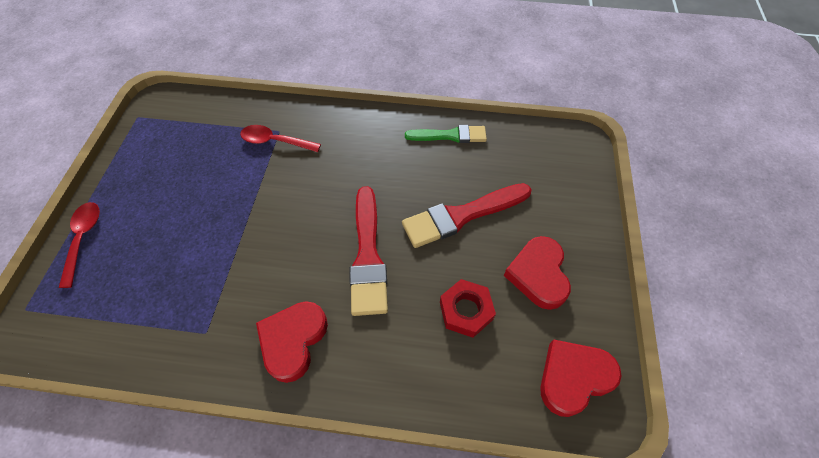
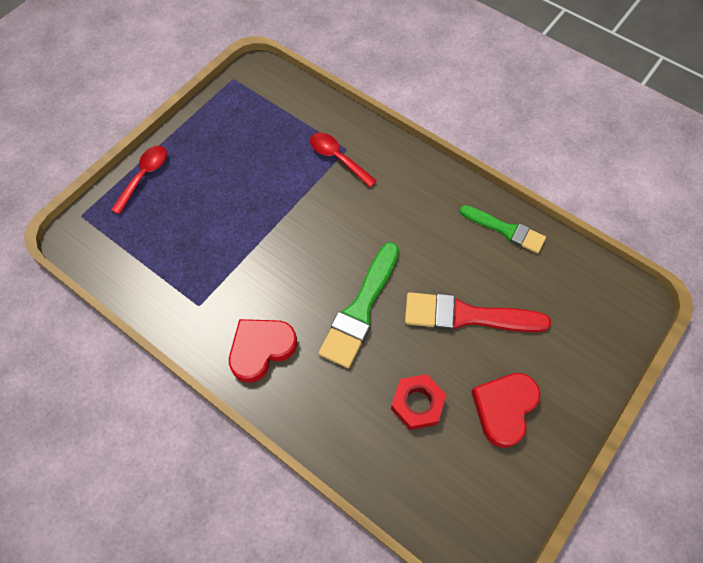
camera: 30 degrees right, 5 degrees up
red brush [349,186,388,316] -> green brush [319,242,399,368]
red heart [540,340,622,417] -> none

